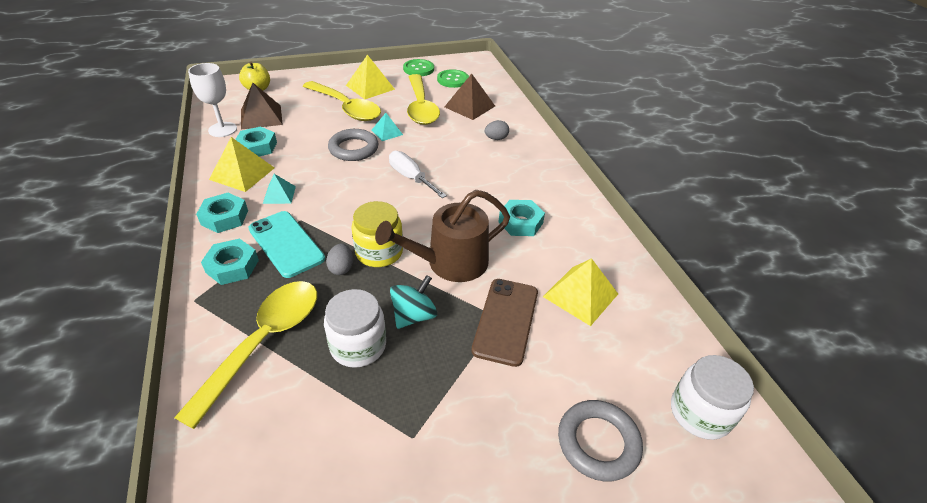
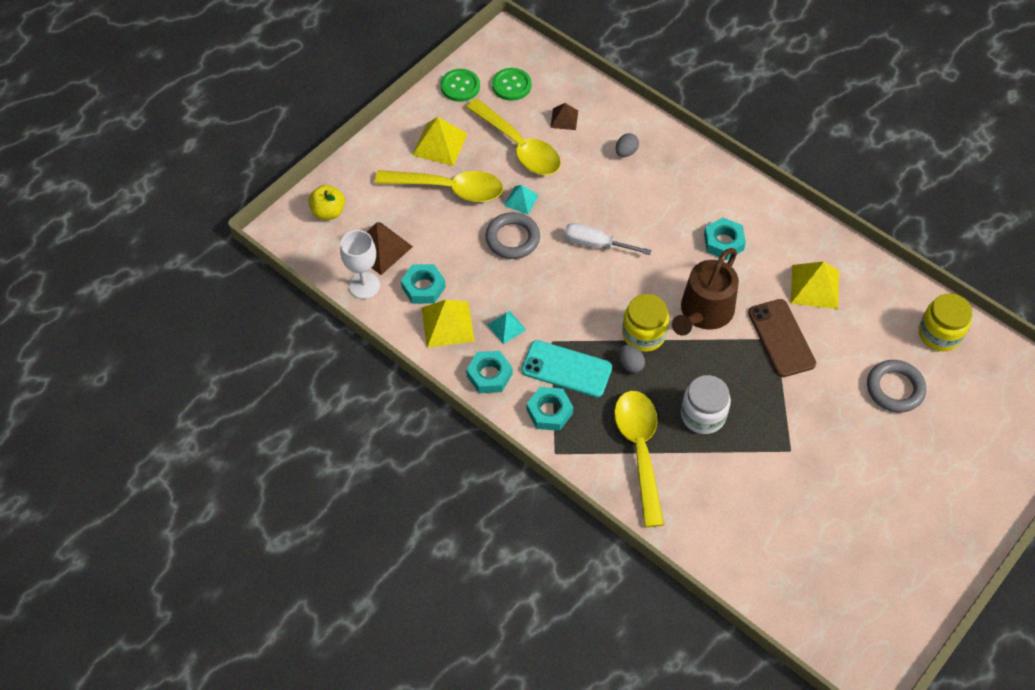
camera: 30 degrees left, 15 degrees up
turquoise spinning top [390,275,437,329] -> none
brown pyramid [445,74,495,120] -> brown pyramid [550,103,578,130], size x0.59
white jar [671,355,754,440] -> yellow jar [919,293,972,351]

